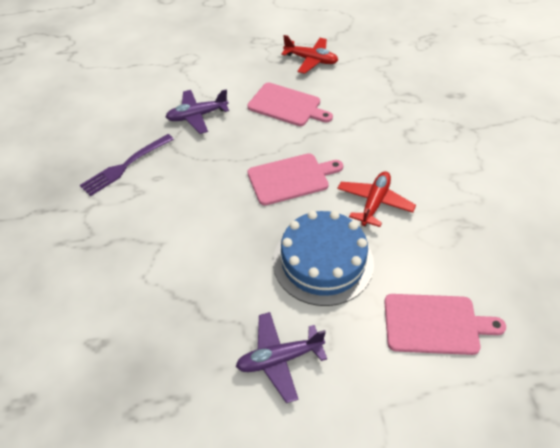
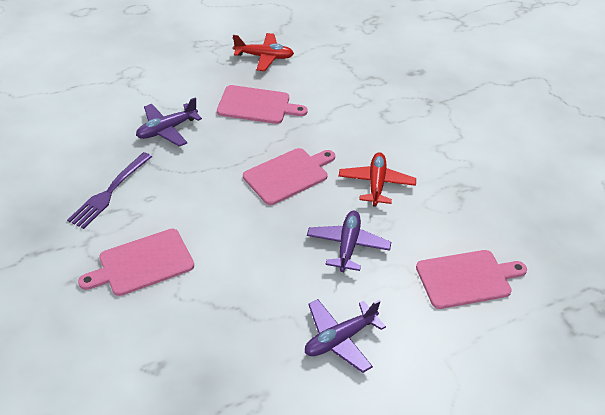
camera: 20 degrees left, 5 degrees down
blue cake [273,211,374,306] -> purple plane [307,211,391,272]
none -> pink cutting board [78,229,194,296]

